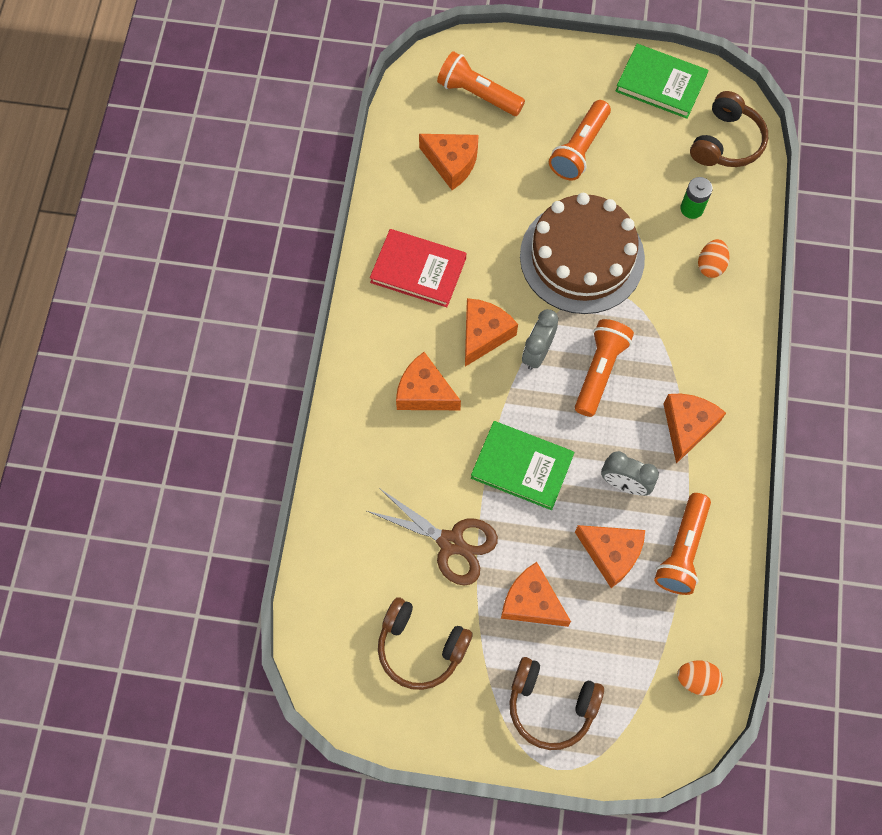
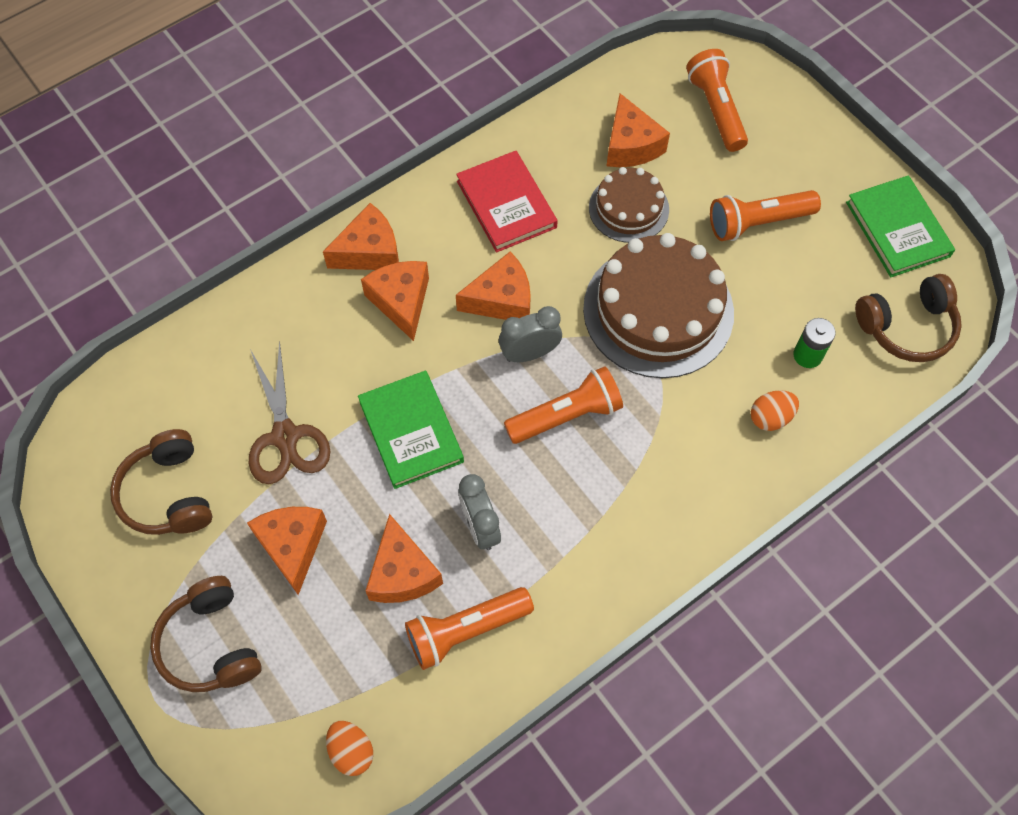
camera: 45 degrees right, 5 degrees down
orange cheese [664,394,726,464] -> orange cheese moved to [323,203,399,270]
none -> brown cake [589,167,669,243]

